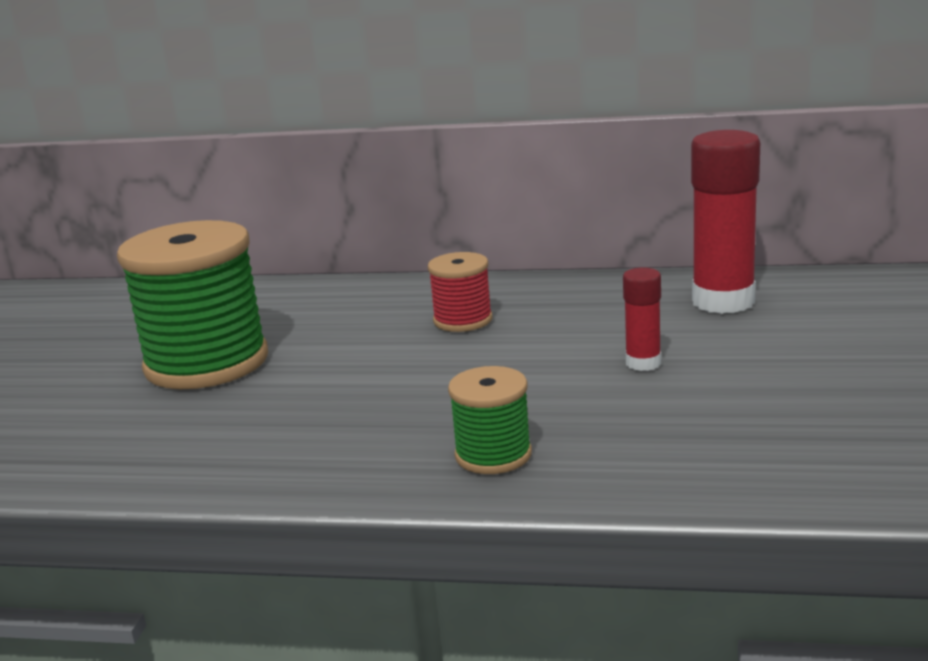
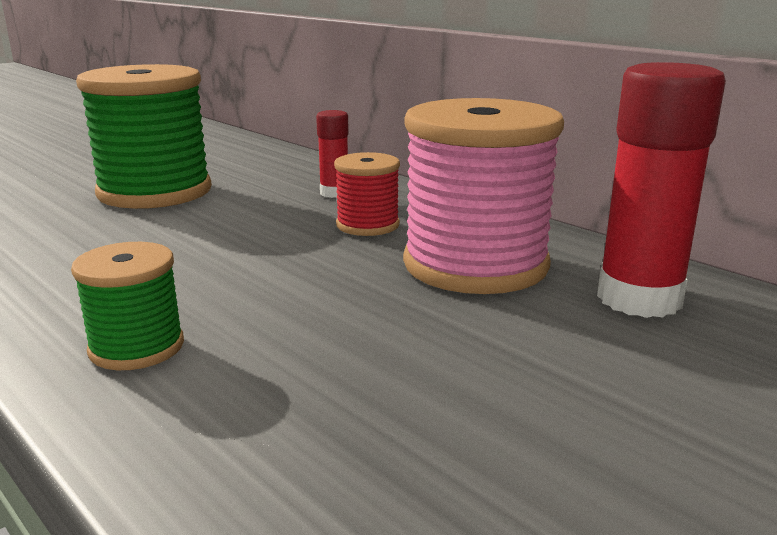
camera: 35 degrees right, 0 degrees up
red glue stick [623,267,661,371] -> red glue stick moved to [316,110,349,198]
none -> pink spool [403,98,564,294]

